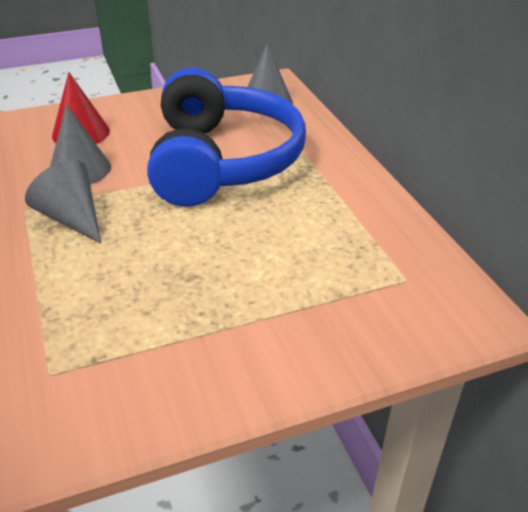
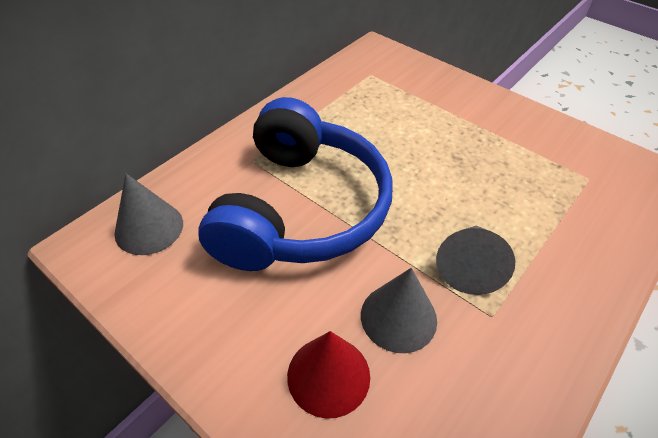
camera: 120 degrees left, 10 degrees up
blue headphones [147,68,306,207] -> blue headphones turned 135 degrees clockwise [198,97,393,271]

